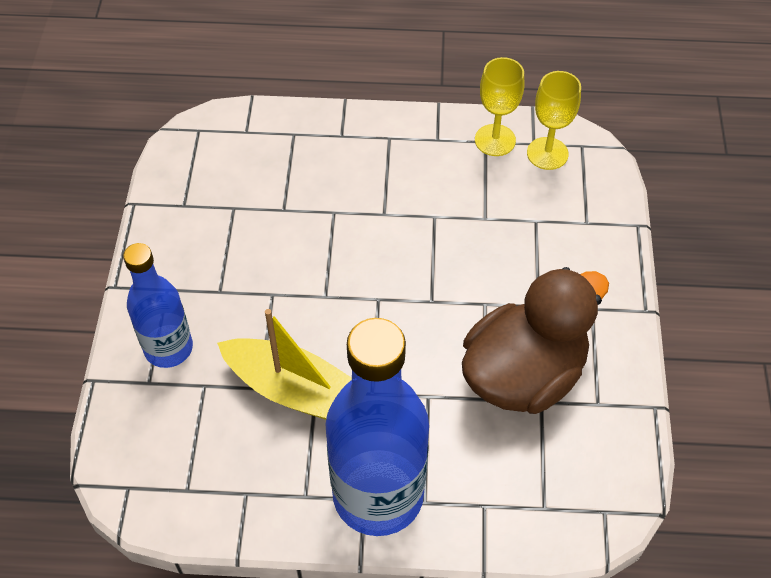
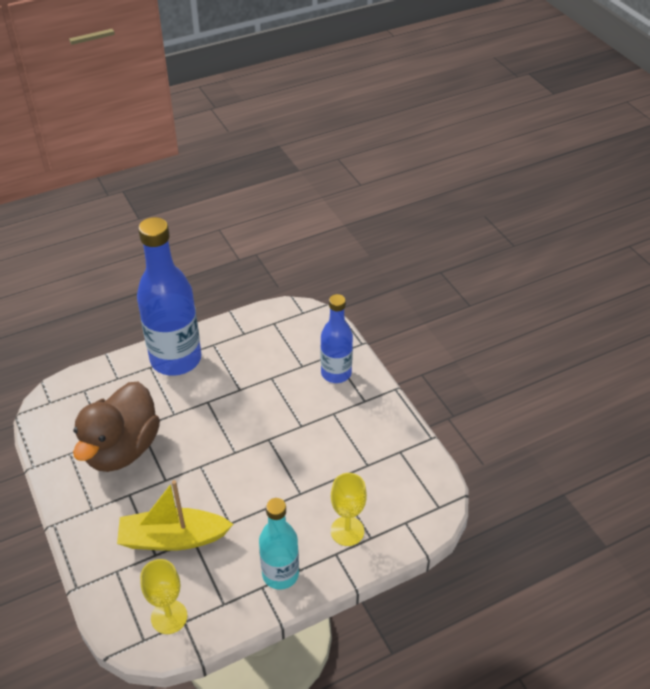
camera: 150 degrees right, 10 degrees down
yellow boat [217,309,352,420] -> yellow boat moved to [117,480,233,551]
yellow goblet [475,57,524,156] -> yellow goblet moved to [331,473,367,546]
none -> turquoise bottle [259,498,299,590]

